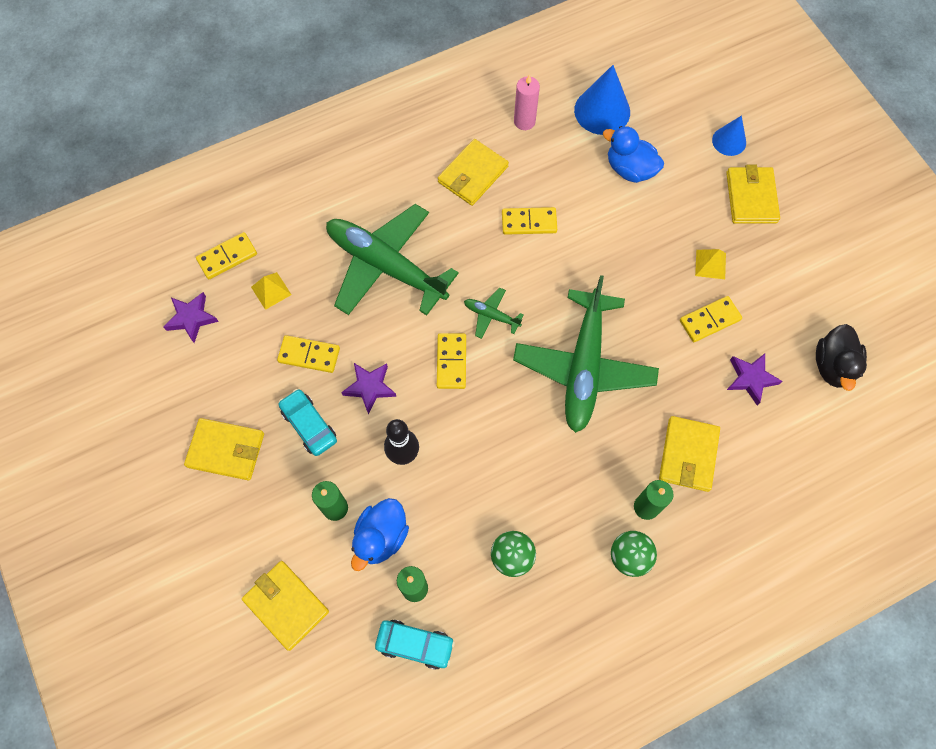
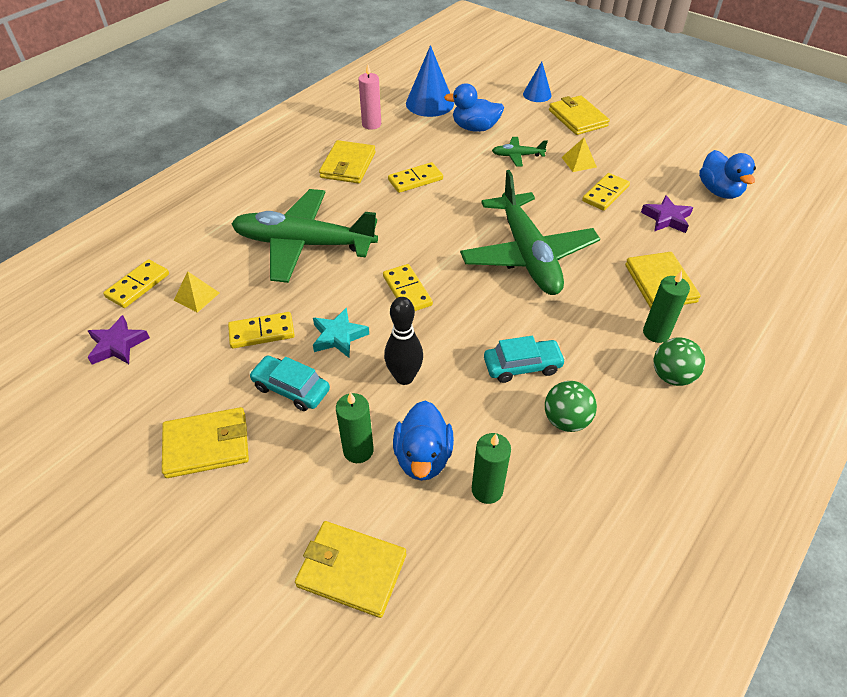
camera: 25 degrees left, 20 degrees down
purple star [341,363,396,415] -> turquoise star [313,307,369,358]
turquoise car [375,620,455,670] -> turquoise car moved to [484,336,566,383]
green plane [464,287,524,339] -> green plane moved to [492,137,548,167]
black duck [816,324,867,391] -> blue duck [699,150,756,199]

